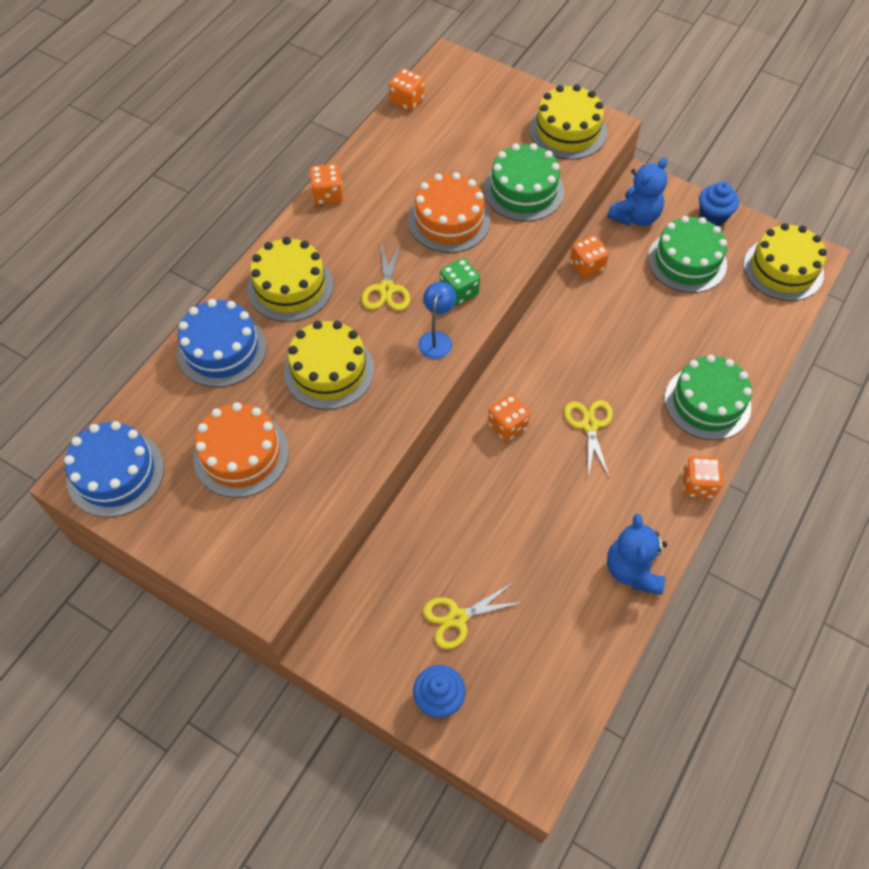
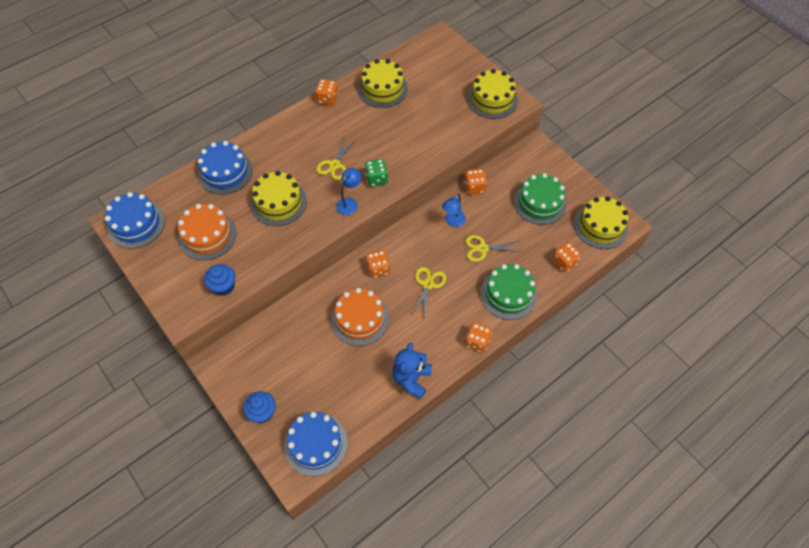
camera: 20 degrees right, 0 degrees up
yellow cake [247,237,333,322] -> yellow cake moved to [358,59,408,108]
orange dice [389,69,425,111] -> orange dice moved to [552,242,581,272]
orange cake [408,172,490,253] -> orange cake moved to [331,288,389,346]
yellow scissors [423,582,524,649] -> yellow scissors moved to [465,235,522,262]
green cake [484,143,564,221] -> none
blue teddy bear [607,158,668,226] -> none
blue cupcake [699,182,739,226] -> blue cupcake moved to [204,264,235,296]
none -> blue cake [284,412,348,476]
none -> blue lamp [442,194,466,227]

